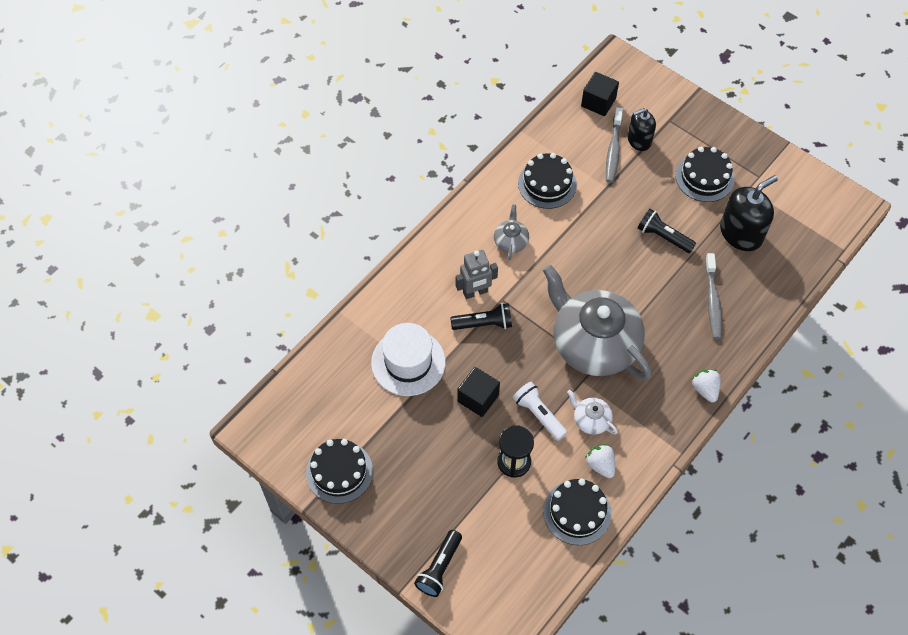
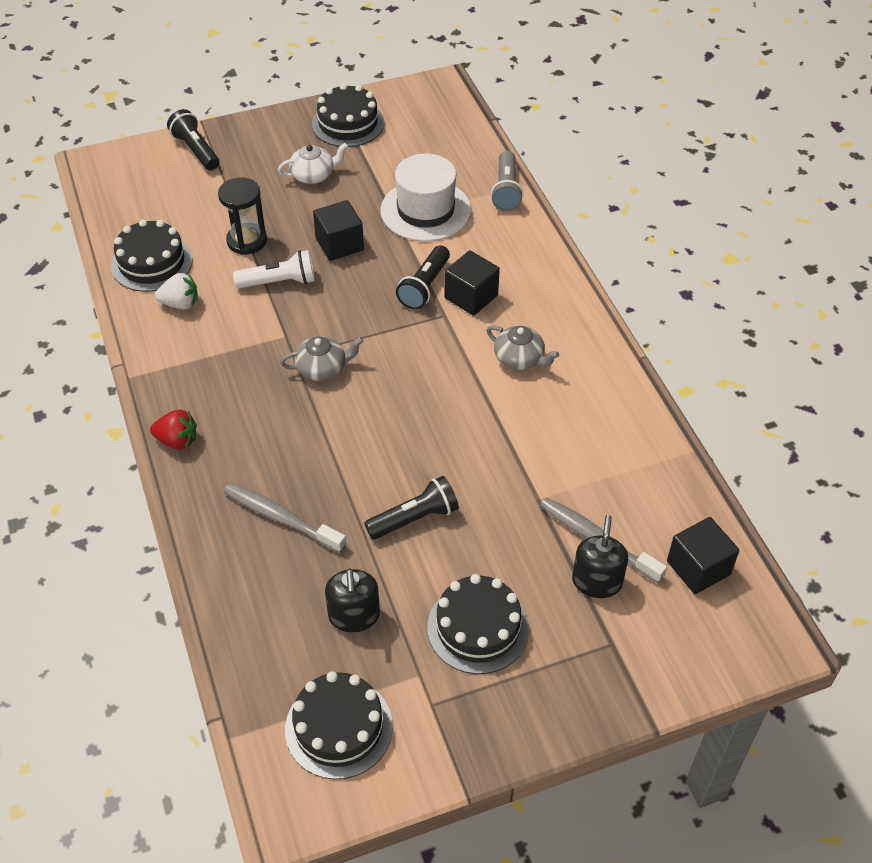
camera: 120 degrees right, 10 degrees down
grey robot [456,250,498,299] -> black cube [444,250,500,316]
black cake [518,153,577,209] -> black cake moved to [285,671,393,779]
grey teapot [543,265,652,380] -> grey teapot [280,336,363,381], size x0.41
white teapot [567,390,618,435] -> white teapot moved to [278,143,348,184]
white strawberry [692,369,721,402] -> red strawberry [150,410,197,450]
black soap dispenser [720,175,778,251] -> black soap dispenser [325,568,380,632], size x0.64
none -> grey flashlight [491,151,523,211]

